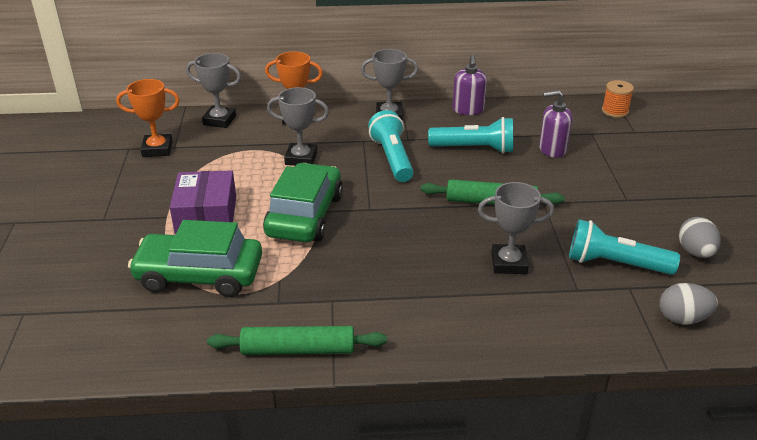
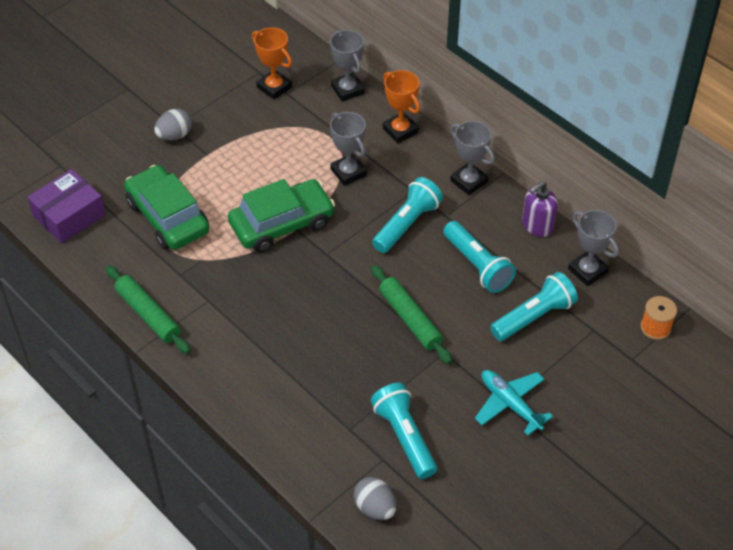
camera: 50 degrees right, 15 degrees up
purple box [170,170,236,234] -> purple box moved to [27,169,106,243]
grey trophy [478,182,554,274] -> grey trophy moved to [568,210,619,286]
purple soap dispenser [539,90,572,158] -> turquoise flashlight [490,272,578,341]
grey egg [679,217,721,258] -> grey egg moved to [154,109,192,141]
none -> turquoise plane [475,370,553,436]

